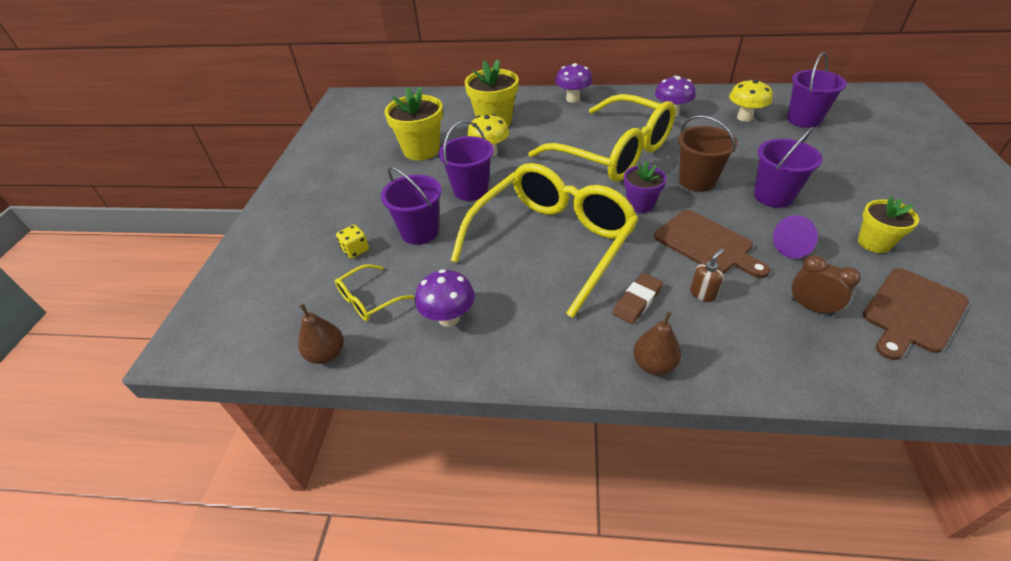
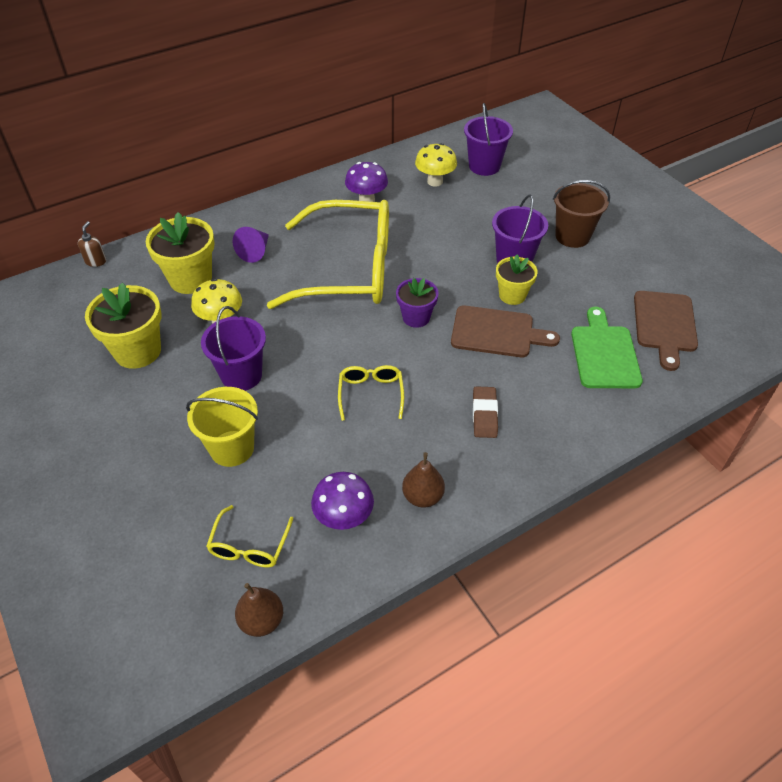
camera: 40 degrees left, 5 degrees up
yellow dice [336,225,369,258] -> none
purple bucket [381,167,441,245] -> yellow bucket [186,387,258,467]
yellow glasses [451,163,638,318] -> yellow glasses [338,365,404,421], size x0.41
purple mushroom [555,63,593,103] -> none
brown pear [633,312,681,375] -> brown pear moved to [402,452,445,507]
brown bucket [678,115,737,192] -> brown bucket moved to [553,180,610,248]
brown soap dispenser [690,248,724,302] -> brown soap dispenser moved to [78,221,106,267]
purple cone [773,215,818,259] -> purple cone moved to [233,227,269,263]
brown clock [791,255,861,316] -> green cutting board [571,307,643,388]
yellow flower pot [858,196,919,253] -> yellow flower pot moved to [496,255,538,305]

